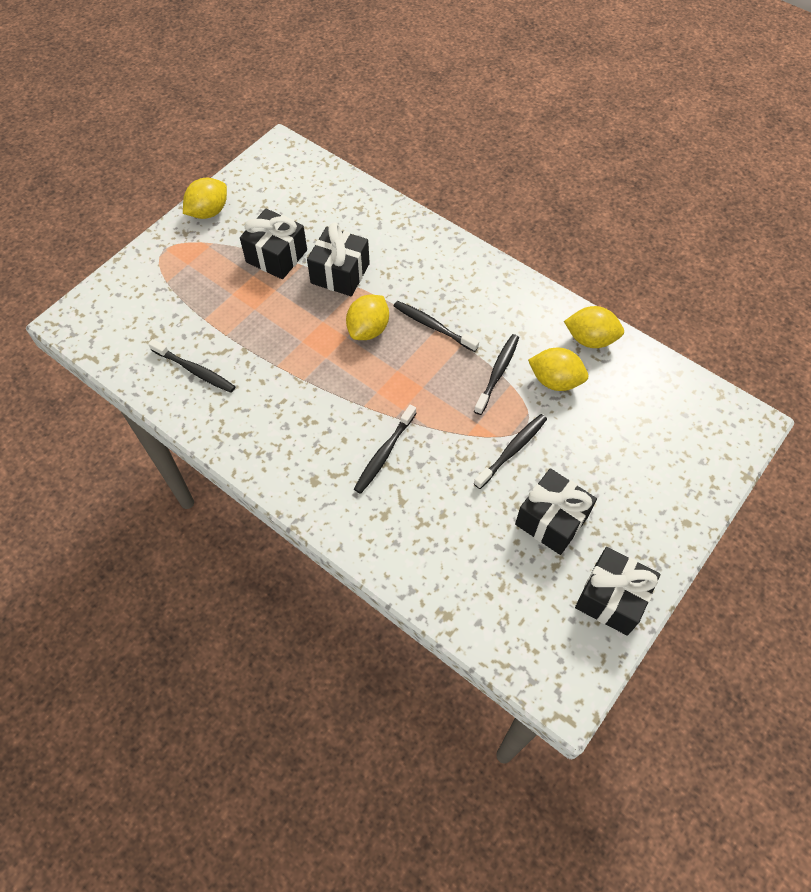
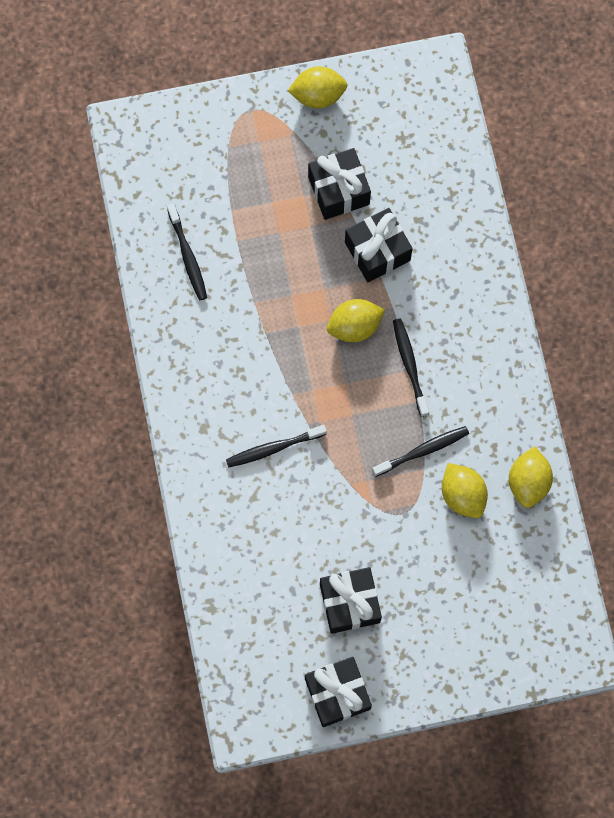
camera: 40 degrees right, 15 degrees up
black toothbrush [474,414,547,489] -> none
yellow lemon [564,306,624,348] -> yellow lemon turned 45 degrees clockwise [509,446,553,508]

